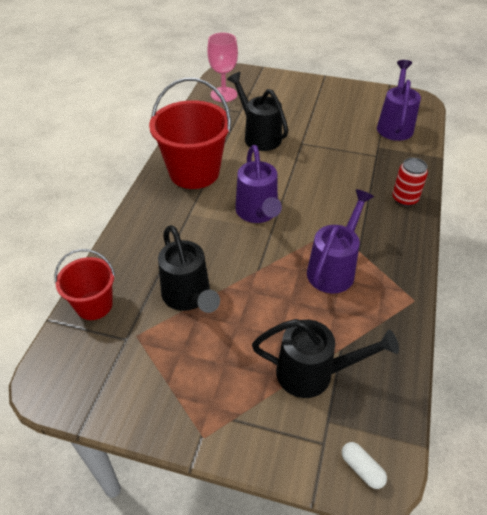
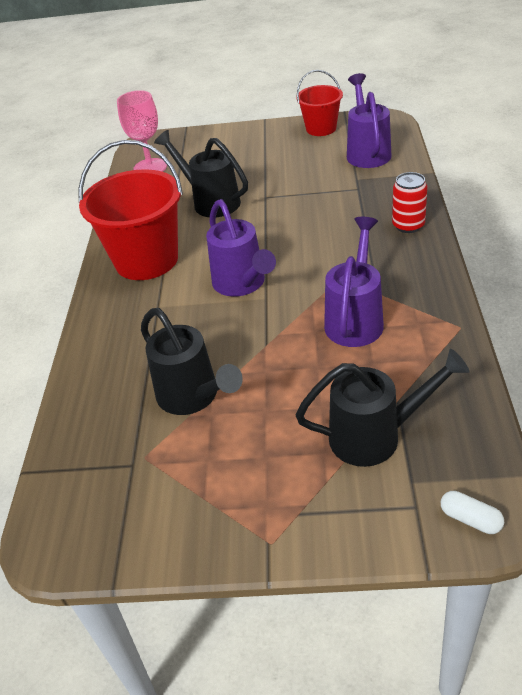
camera: 10 degrees left, 5 degrees down
red bucket [54,249,115,320] -> red bucket moved to [296,70,343,136]

